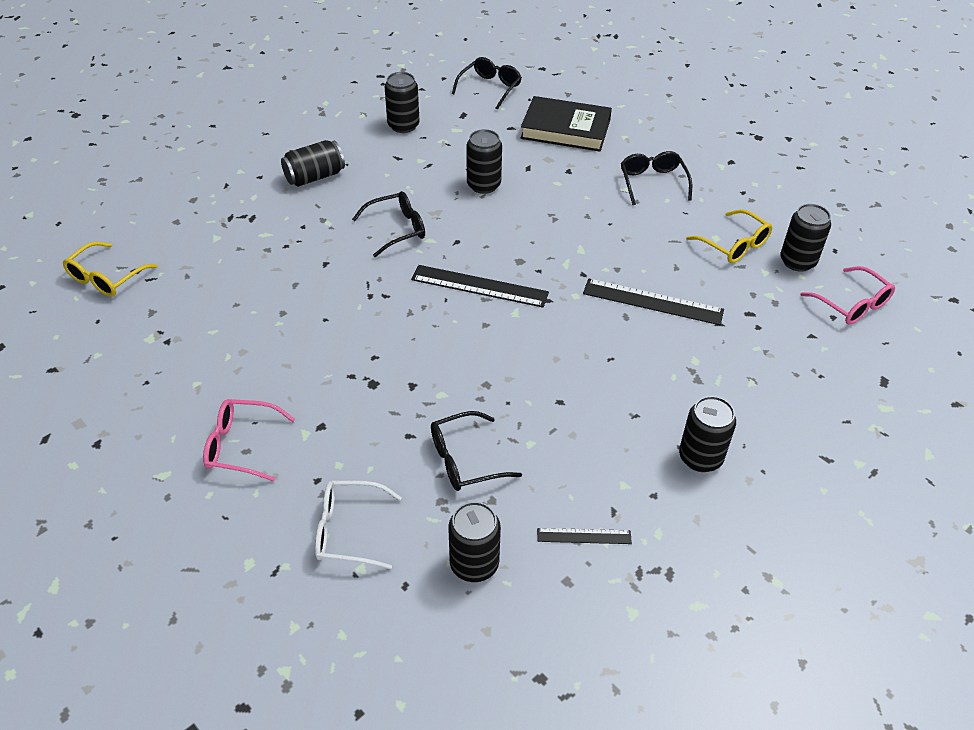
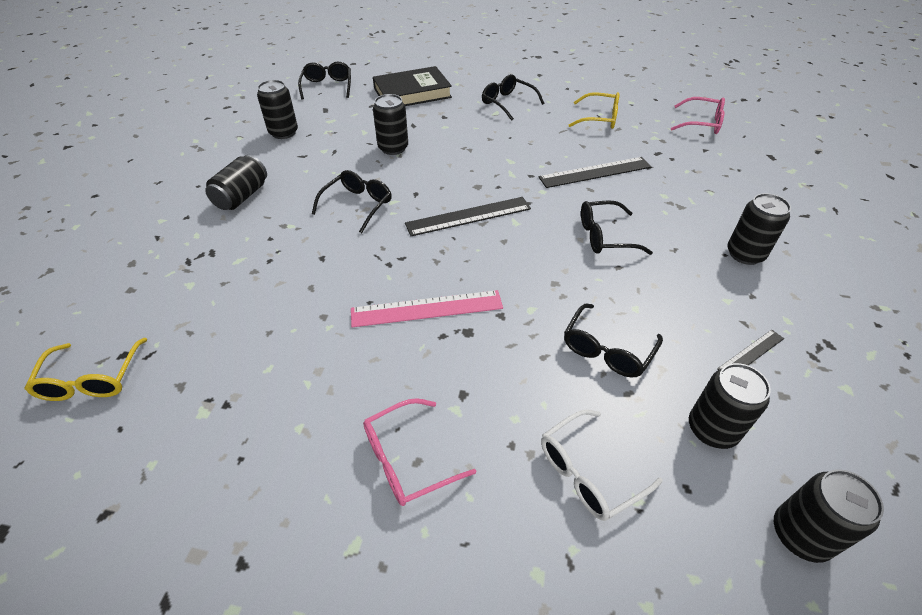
camera: 35 degrees left, 0 degrees up
black can [780,204,831,272] -> black can moved to [774,469,884,563]
none -> pink ruler [351,290,503,327]
none -> black glasses [581,200,653,255]

